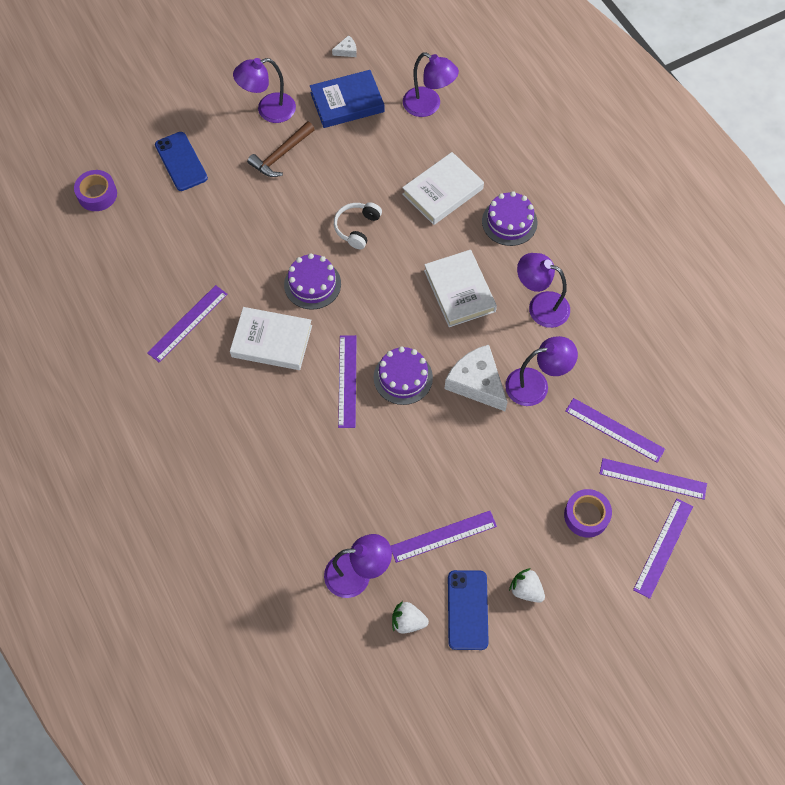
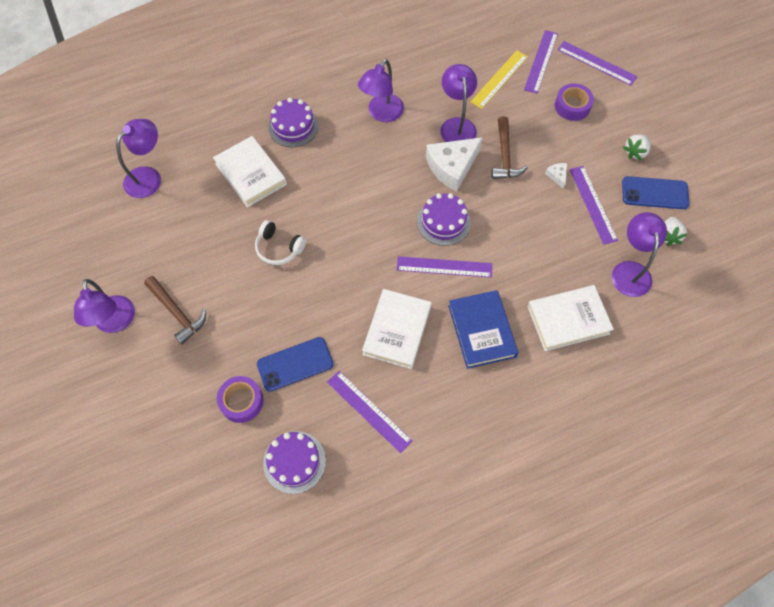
camera: 85 degrees left, 0 degrees up
purple tape [74,170,117,211] -> purple tape moved to [217,376,263,423]
blue phone [155,132,208,191] -> blue phone moved to [257,337,334,392]
purple cake [284,253,341,310] -> purple cake moved to [263,431,326,494]
blue book [310,70,385,128] -> blue book moved to [448,290,519,369]
white cheese [332,35,357,57] -> white cheese moved to [545,163,567,189]
white book [424,250,497,327] -> white book moved to [527,285,614,351]
purple ruler [565,398,665,463] -> yellow ruler [471,50,528,109]
none -> brown hammer [491,116,528,179]

